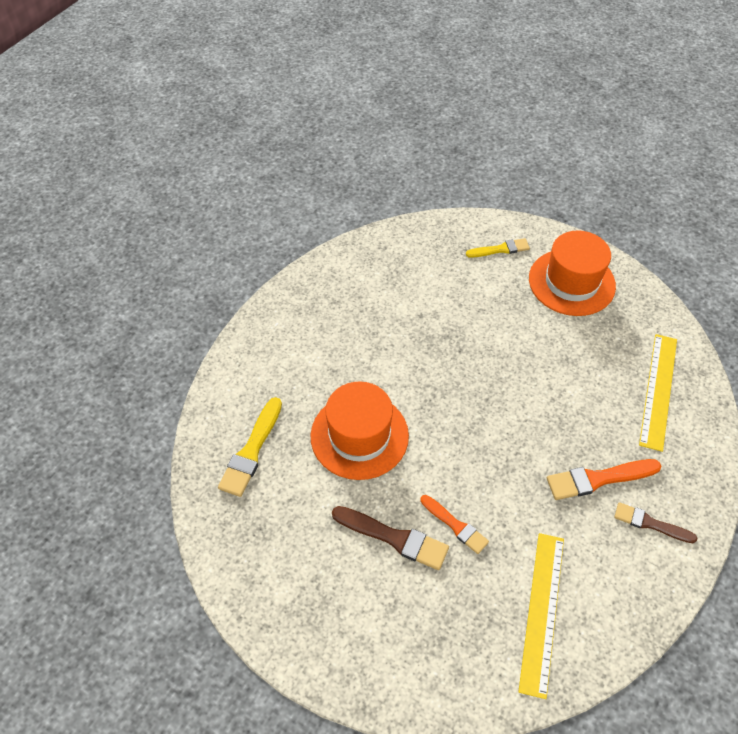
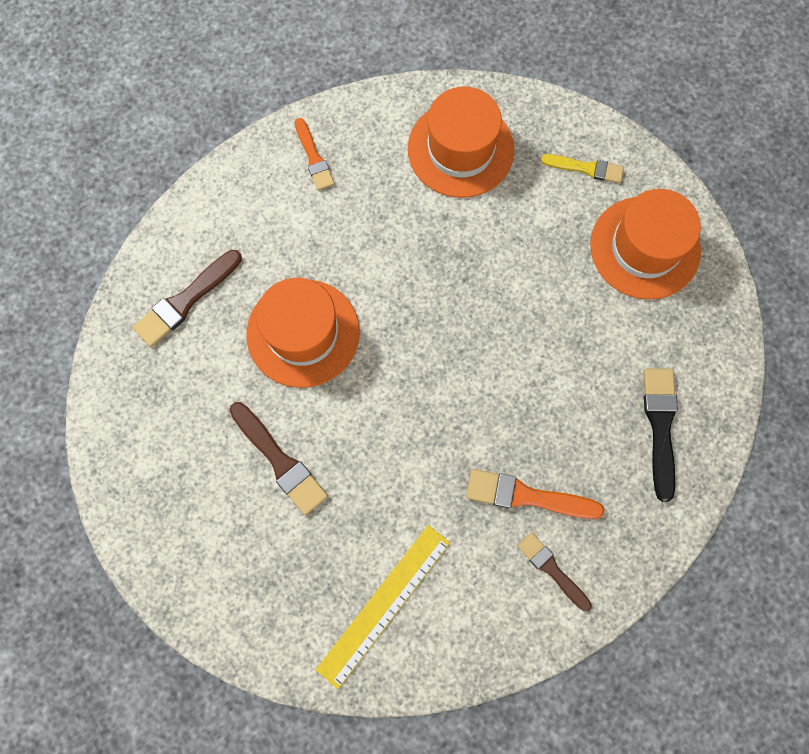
camera: 25 degrees right, 20 degrees up
yellow brush [218,397,282,497] -> brown brush [132,250,242,347]
orange brush [420,495,489,554] -> orange brush moved to [295,118,335,191]
yellow ruler [639,334,677,452] -> black brush [644,368,678,502]
none -> orange hat [408,87,514,198]

